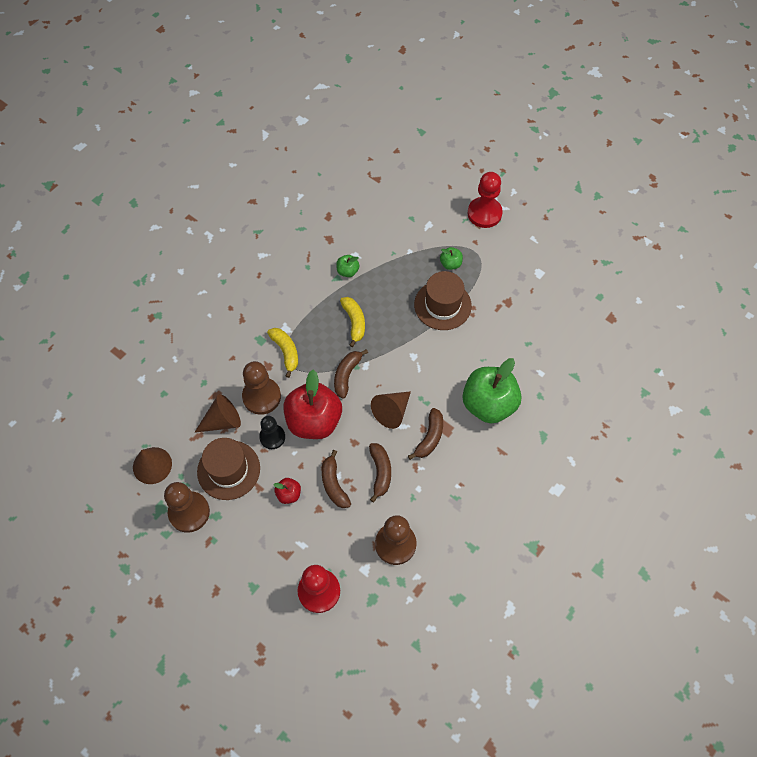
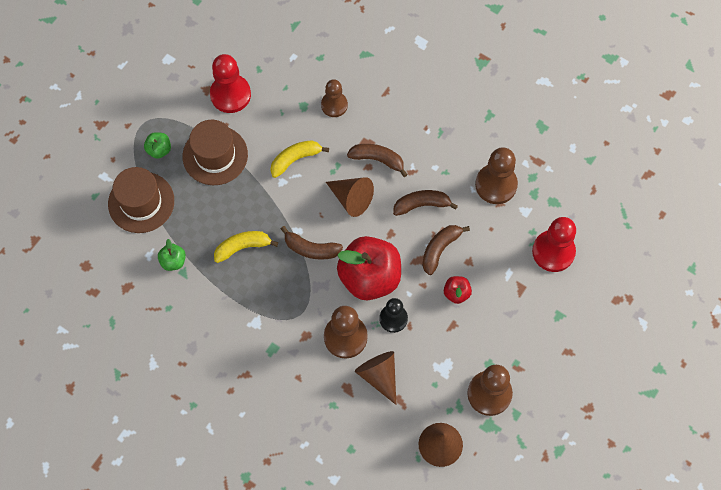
camera: 95 degrees left, 5 degrees up
brown hat [197,438,260,500] -> brown hat moved to [108,167,174,233]
yellow banana [267,328,298,378] -> yellow banana moved to [270,140,329,178]
brown banana [322,450,351,508] -> brown banana turned 150 degrees clockwise [422,225,470,275]
green apple [462,358,522,423] -> brown pawn [321,79,348,117]
red pawn [468,172,503,228] -> red pawn moved to [210,54,251,113]

